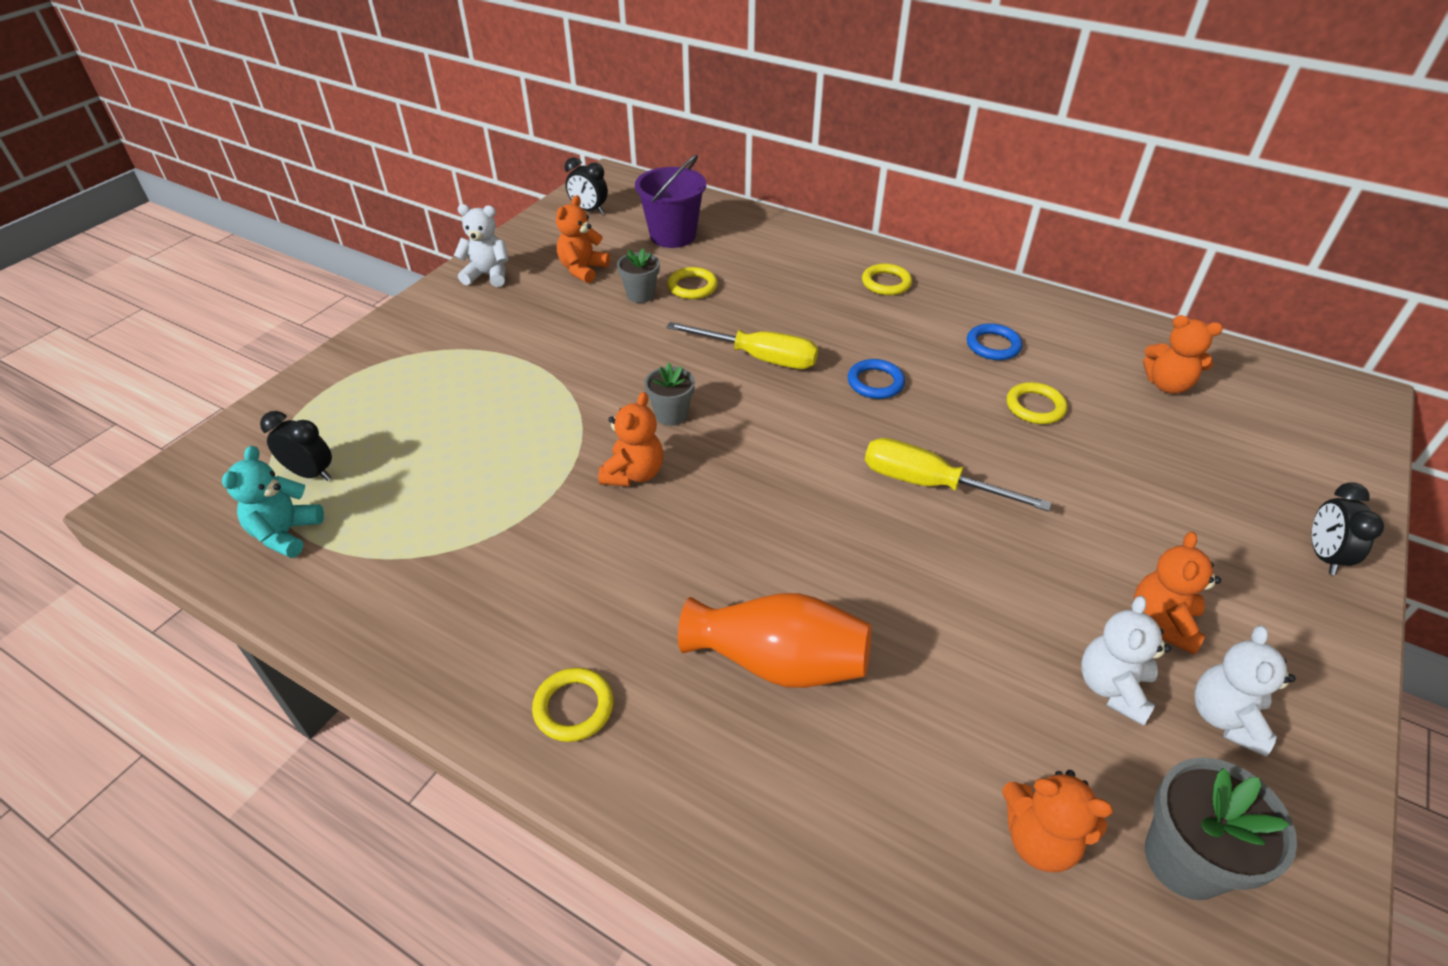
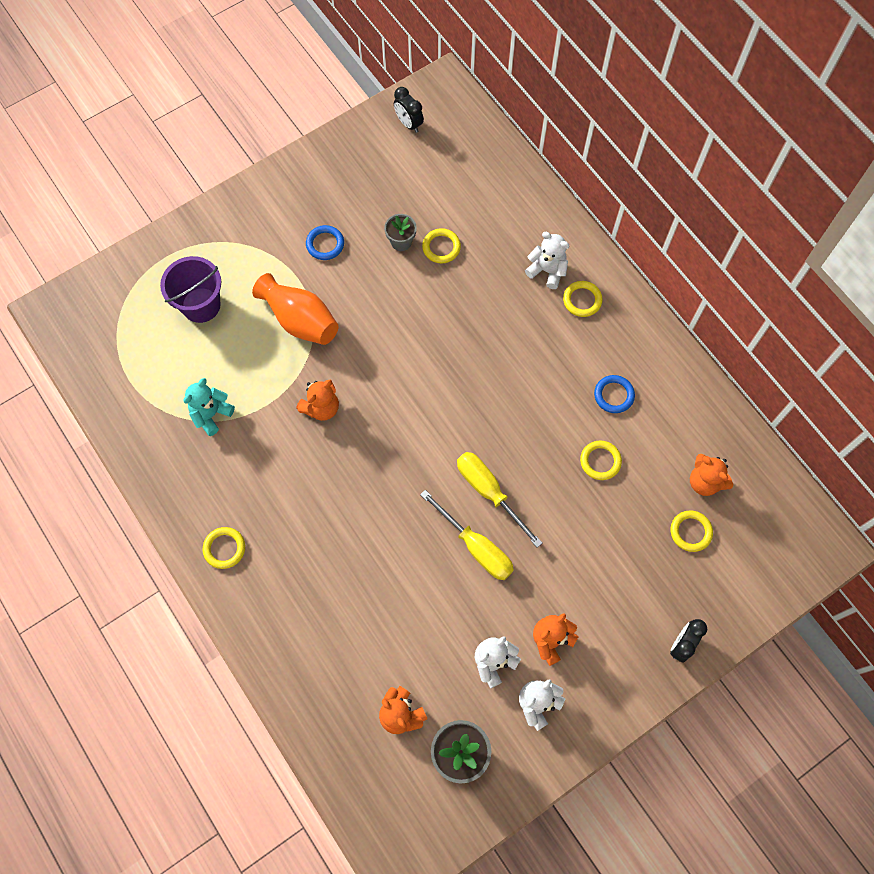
camera: 25 degrees right, 25 degrees up
turquoise teddy bear [222,446,324,558] -> turquoise teddy bear moved to [184,378,235,436]
black clock [260,411,332,481] -> none
white teddy bear [454,204,509,287] -> white teddy bear moved to [525,232,570,289]
orange teddy bear [556,195,610,283] -> none
purple bucket [635,155,706,248] -> purple bucket moved to [160,256,221,323]
grey flower pot [645,363,695,426] -> none
yellow screwdriver [666,322,818,369] -> yellow screwdriver moved to [420,490,514,580]
orange vase [678,593,871,688] -> orange vase moved to [252,273,338,345]
blue ring [848,359,905,399] -> blue ring moved to [306,225,344,260]
none -> yellow ring [671,510,713,552]

